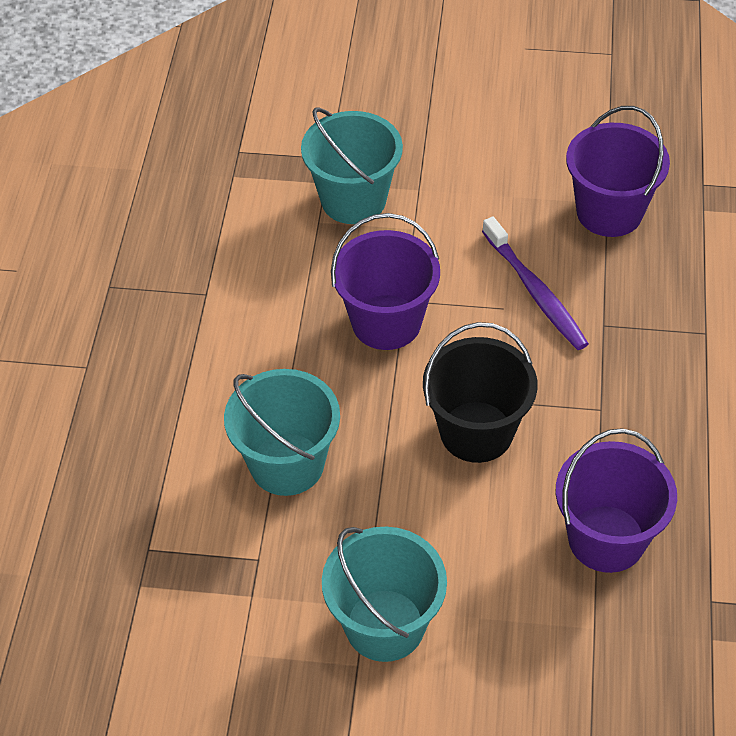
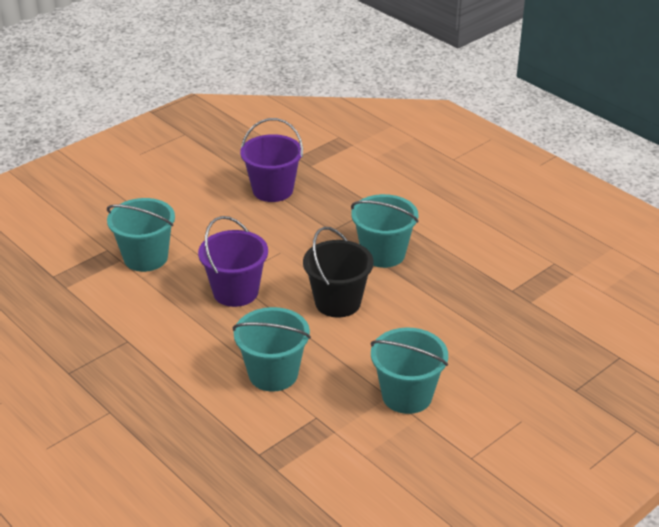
camera: 50 degrees left, 15 degrees down
purple toothbrush [482,217,589,350] -> none
purple bucket [556,428,677,573] -> none
none -> turquoise bucket [351,194,419,268]

